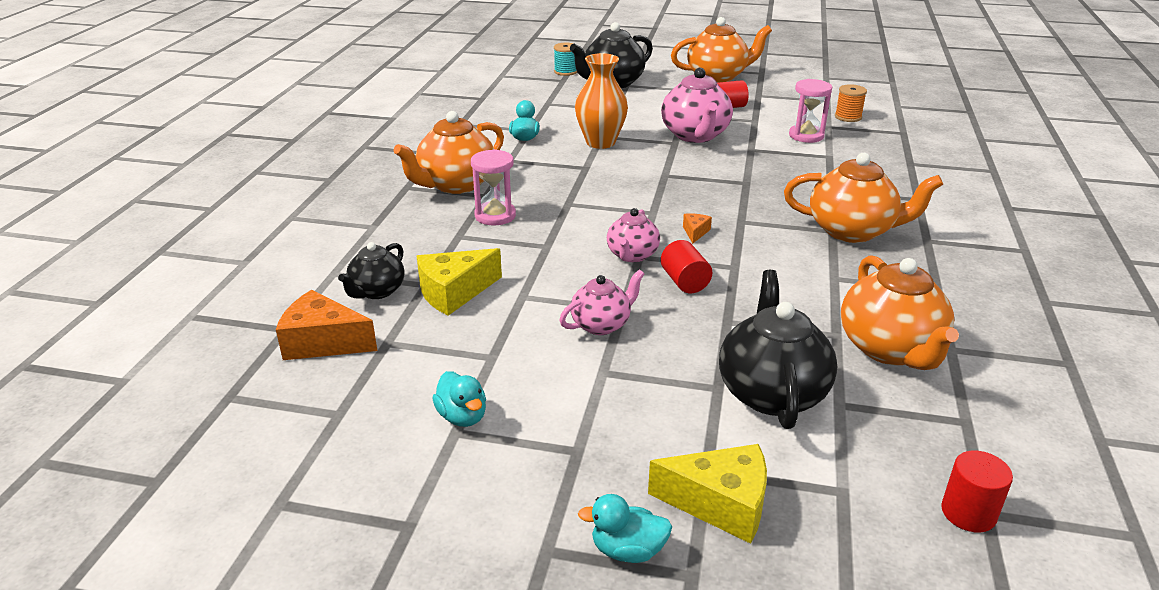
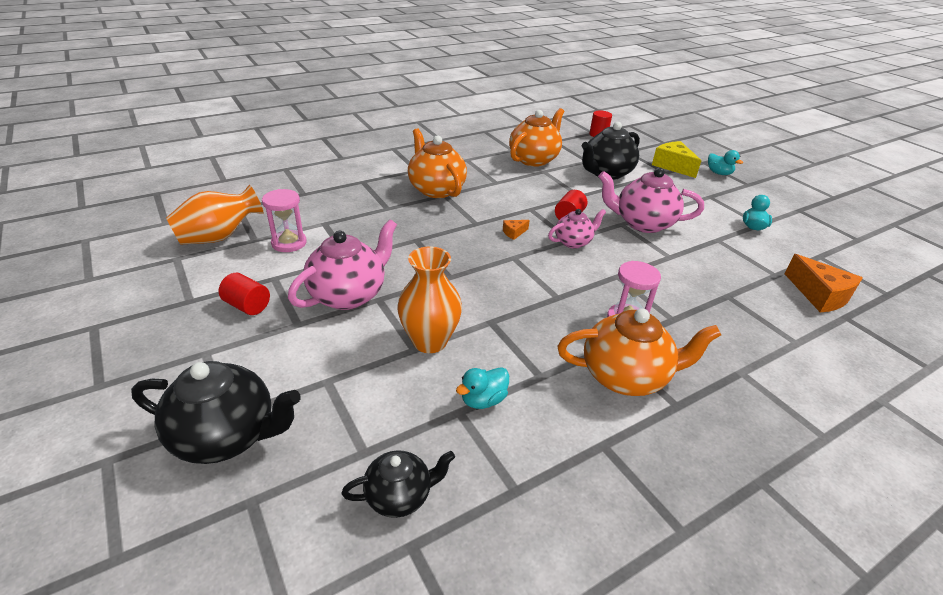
camera: 135 degrees left, 5 degrees up
black teapot [338,242,405,299] -> black teapot moved to [342,450,455,518]
yellow cheese [417,248,502,316] -> none
turquoise spool [554,43,577,76] -> none
pink teapot [559,270,644,335] -> pink teapot [598,167,704,233], size x1.70
orange teapot [671,17,772,83] -> none
orange spool [835,84,867,122] -> orange vase [166,185,264,245]

